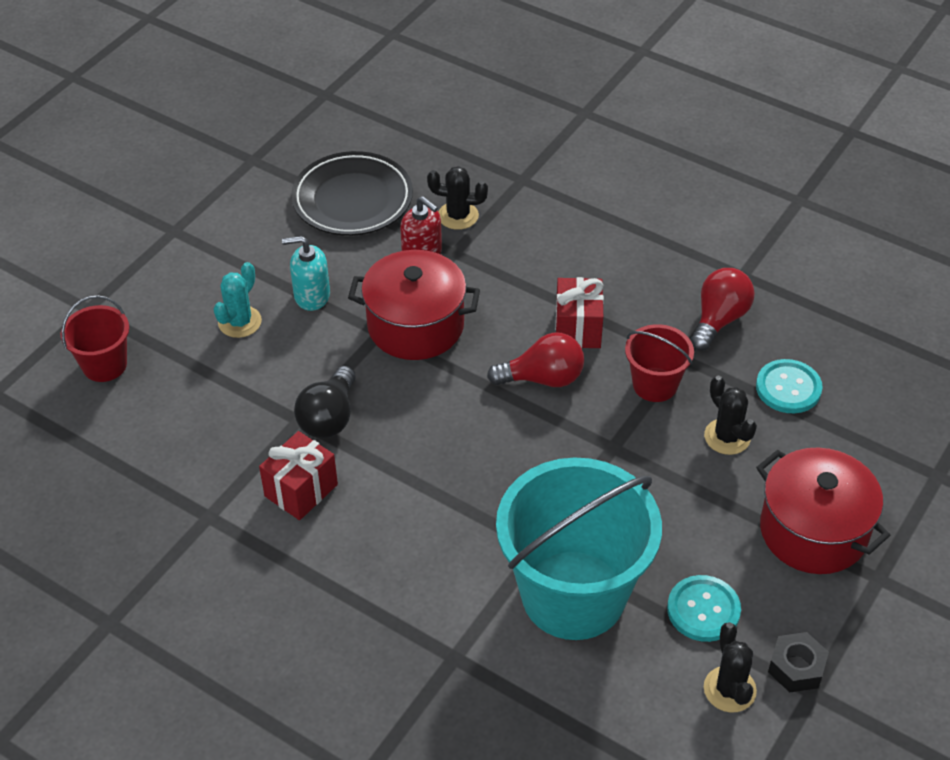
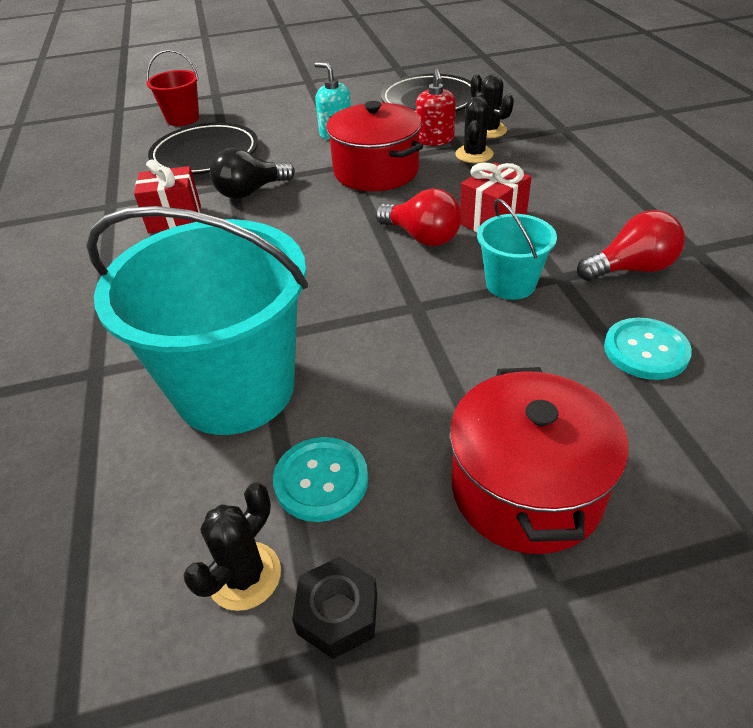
camera: 45 degrees right, 5 degrees down
turquoise cactus [213,262,262,338] -> none
red bucket [625,324,694,402] -> turquoise bucket [477,198,557,300]
black cactus [704,376,757,455] -> black cactus moved to [455,93,494,163]
none -> black plate [148,123,258,175]

